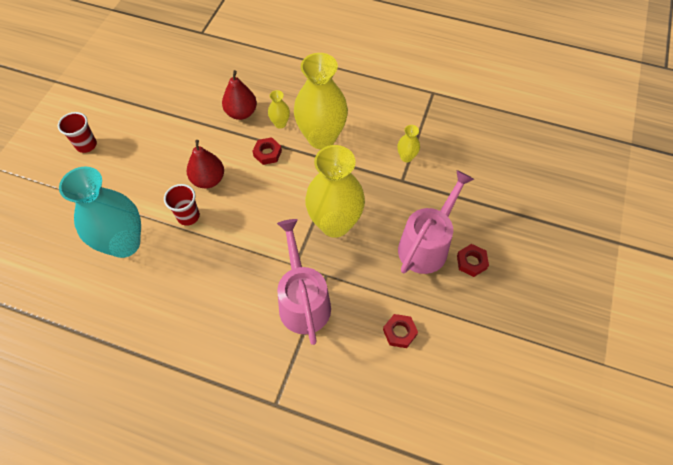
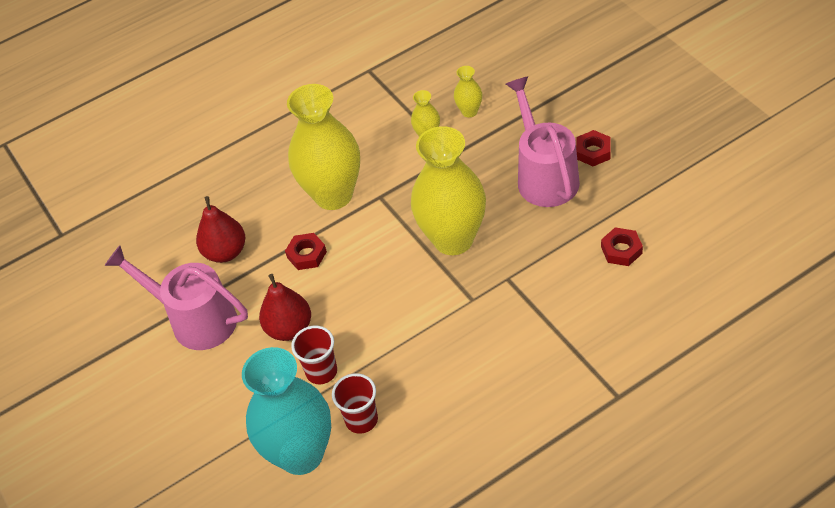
camera: 45 degrees left, 10 degrees down
red cup [58,112,97,153] -> red cup moved to [332,373,378,434]
yellow vase [268,90,290,129] -> yellow vase moved to [454,66,482,117]
pink watering can [277,219,331,345] -> pink watering can moved to [105,246,248,350]

